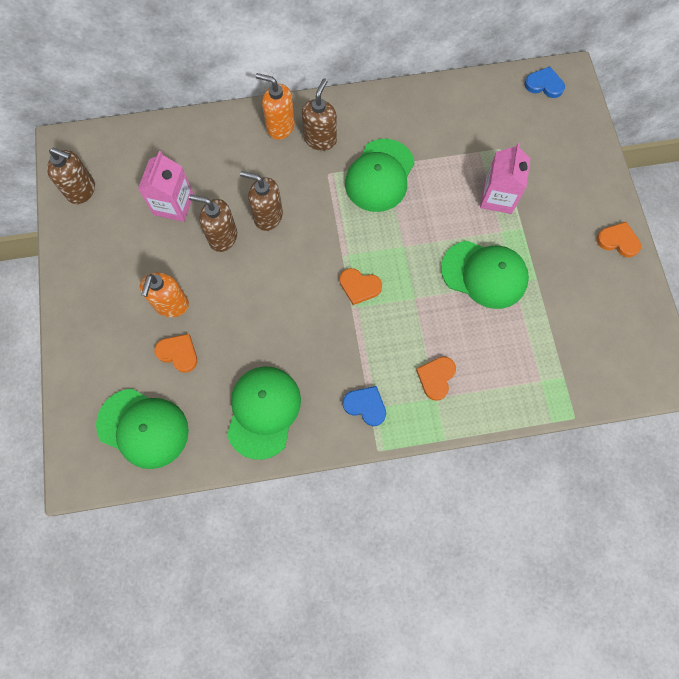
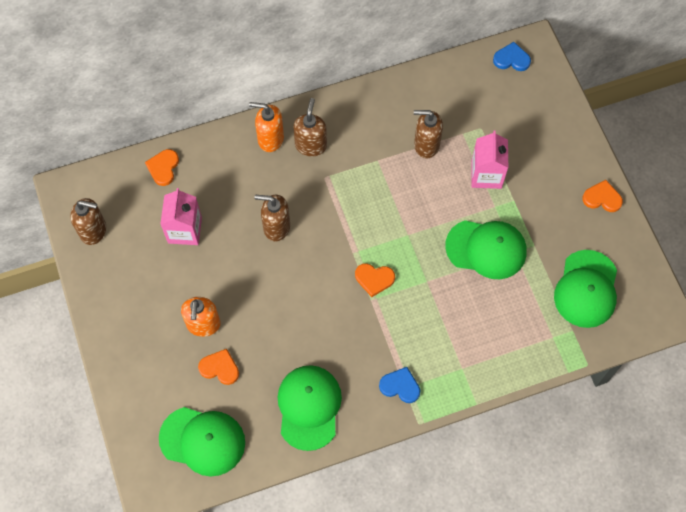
camera: 10 degrees left, 5 degrees down
brown soap dispenser [189,195,237,252] -> brown soap dispenser moved to [414,110,443,158]
green cap [345,139,415,212] -> green cap moved to [554,250,617,328]
orange heart [416,356,456,401] -> orange heart moved to [145,149,179,186]

